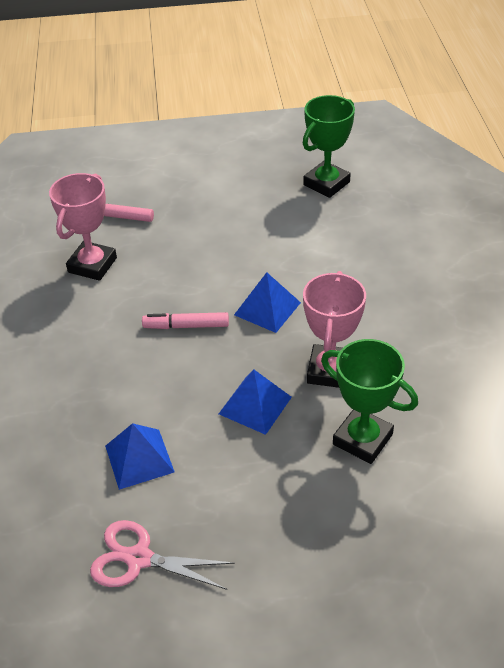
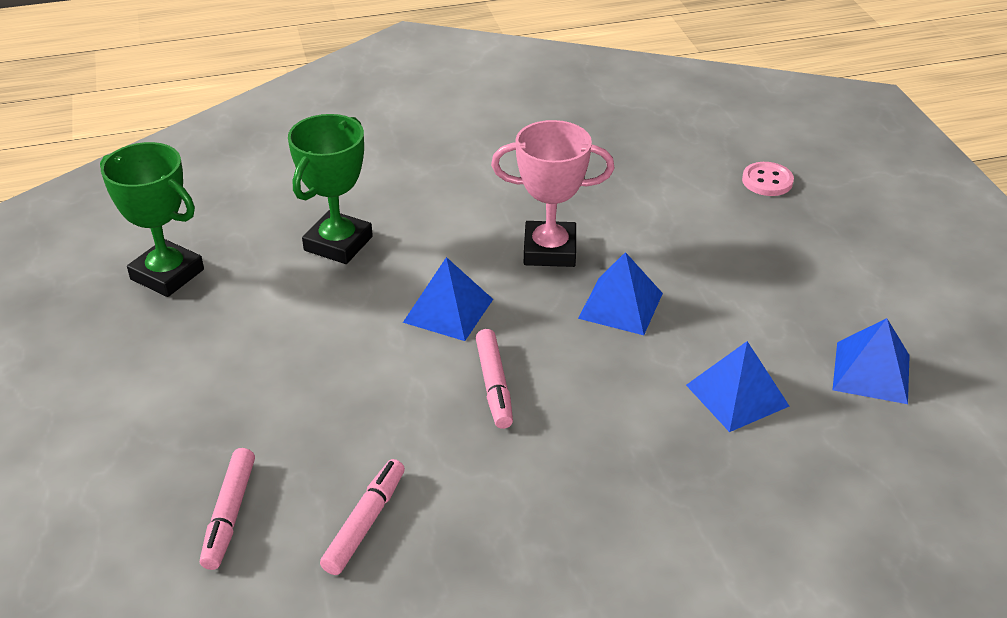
camera: 100 degrees left, 5 degrees down
pink trophy [49,173,117,281] -> pink marker [320,459,405,575]
pink scissors [90,520,235,590] -> blue pyramid [833,318,910,404]
green trophy [321,339,418,464] -> green trophy moved to [288,114,373,264]
none -> pink button [742,162,794,196]

